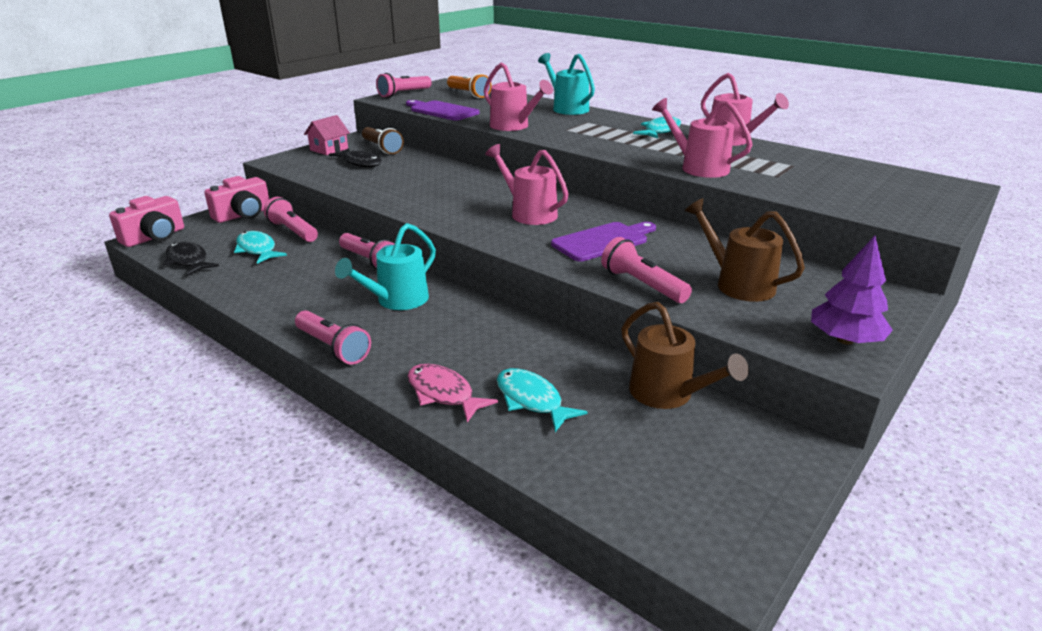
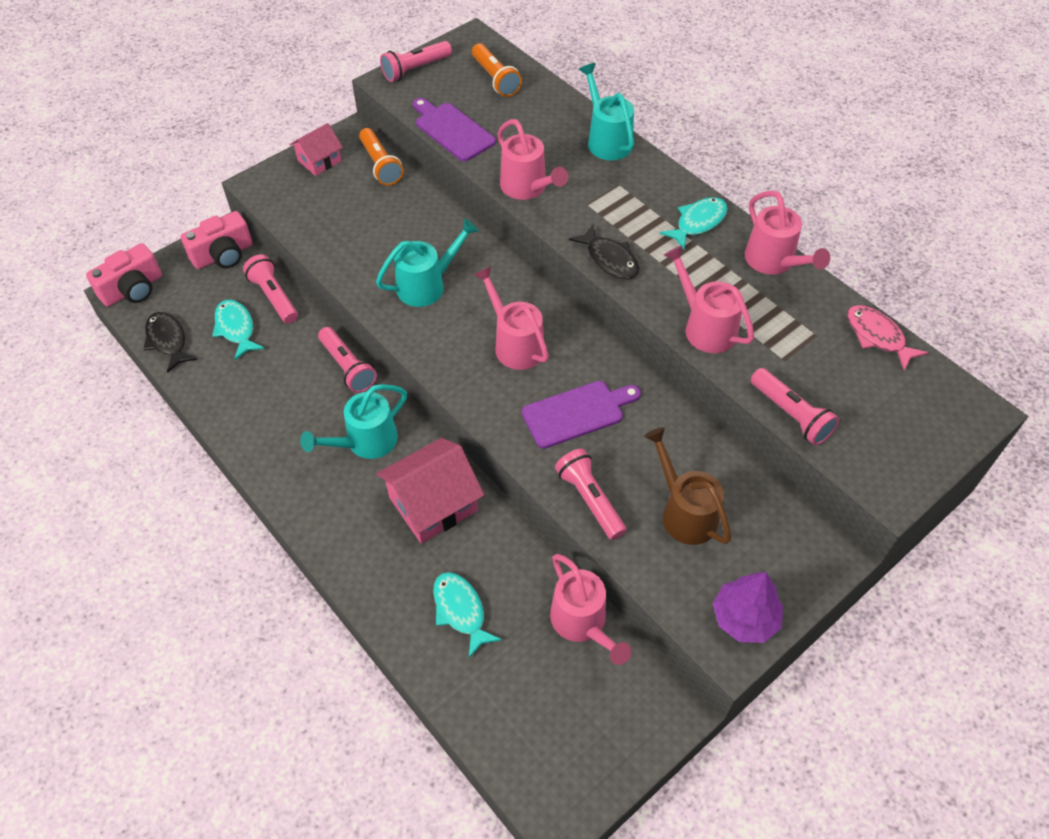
camera: 10 degrees right, 25 degrees up
pink flashlight [295,310,371,365] -> pink flashlight moved to [751,368,839,445]
black fish [329,148,382,167] -> black fish moved to [569,225,639,279]
brown flashlight [362,127,404,154] -> orange flashlight [359,128,404,185]
pink fish [407,364,498,422] -> pink fish moved to [847,305,928,371]
brown watering can [621,302,749,409] -> pink watering can [550,554,632,665]
none -> turquoise watering can [376,218,479,307]
none -> pink house [377,438,484,544]

